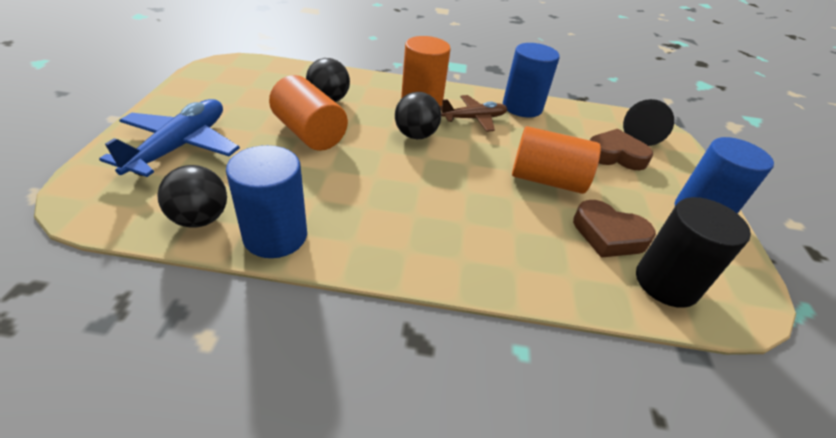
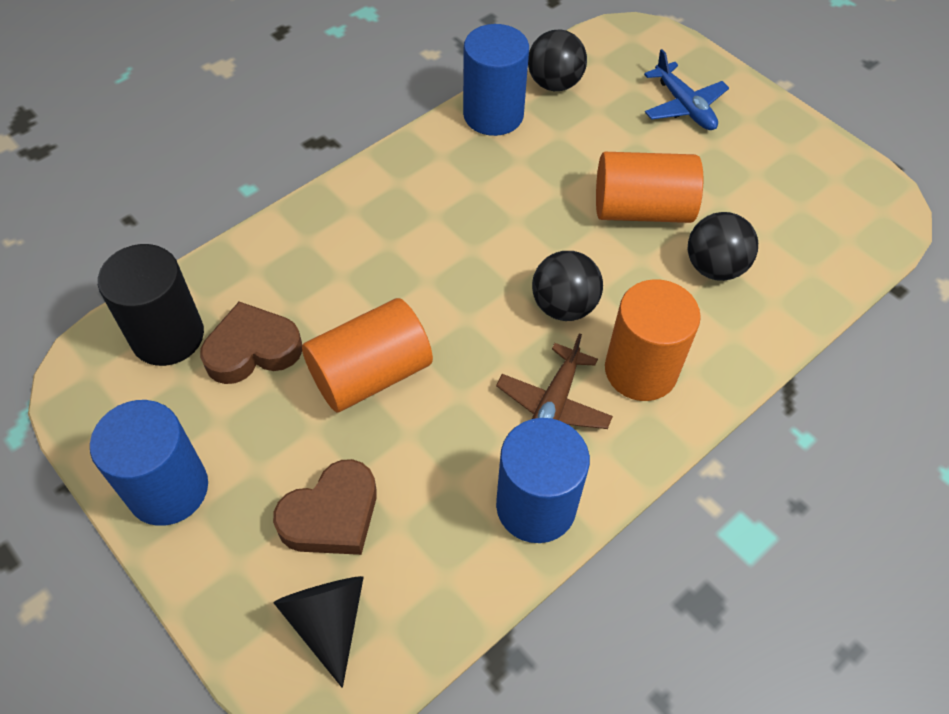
camera: 135 degrees right, 15 degrees up
blue plane [99,99,240,177] -> blue plane [644,49,729,130], size x0.63

